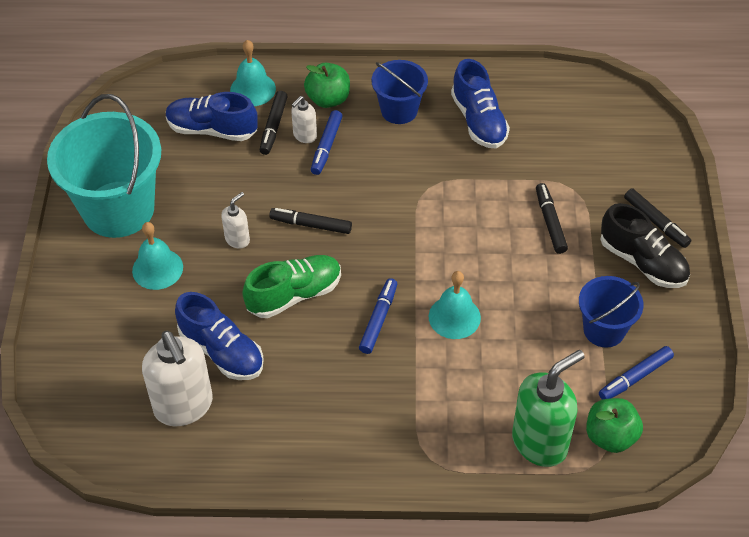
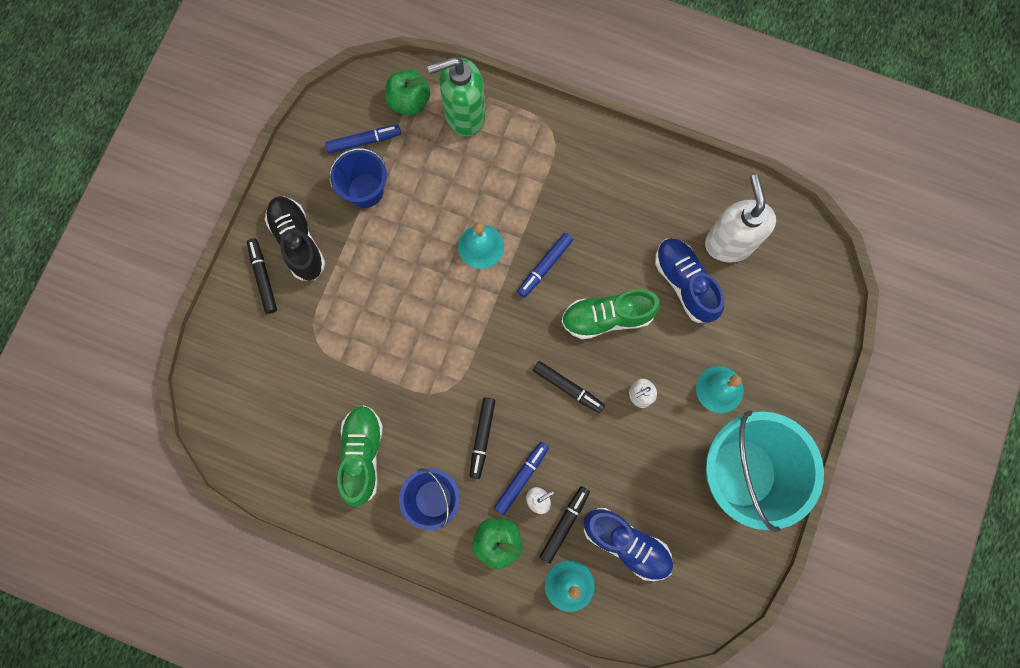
camera: 160 degrees left, 25 degrees up
blue shoe [451,59,510,148] -> green shoe [337,405,383,507]
black marker [536,183,568,254] -> black marker moved to [469,397,495,479]

